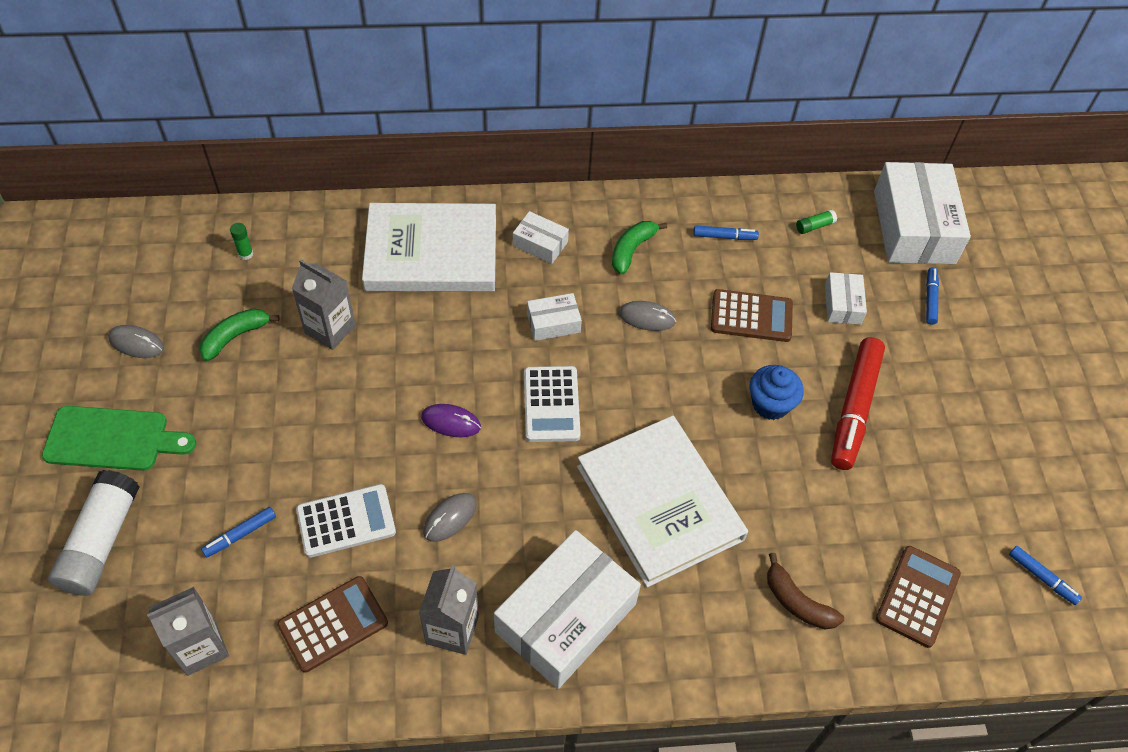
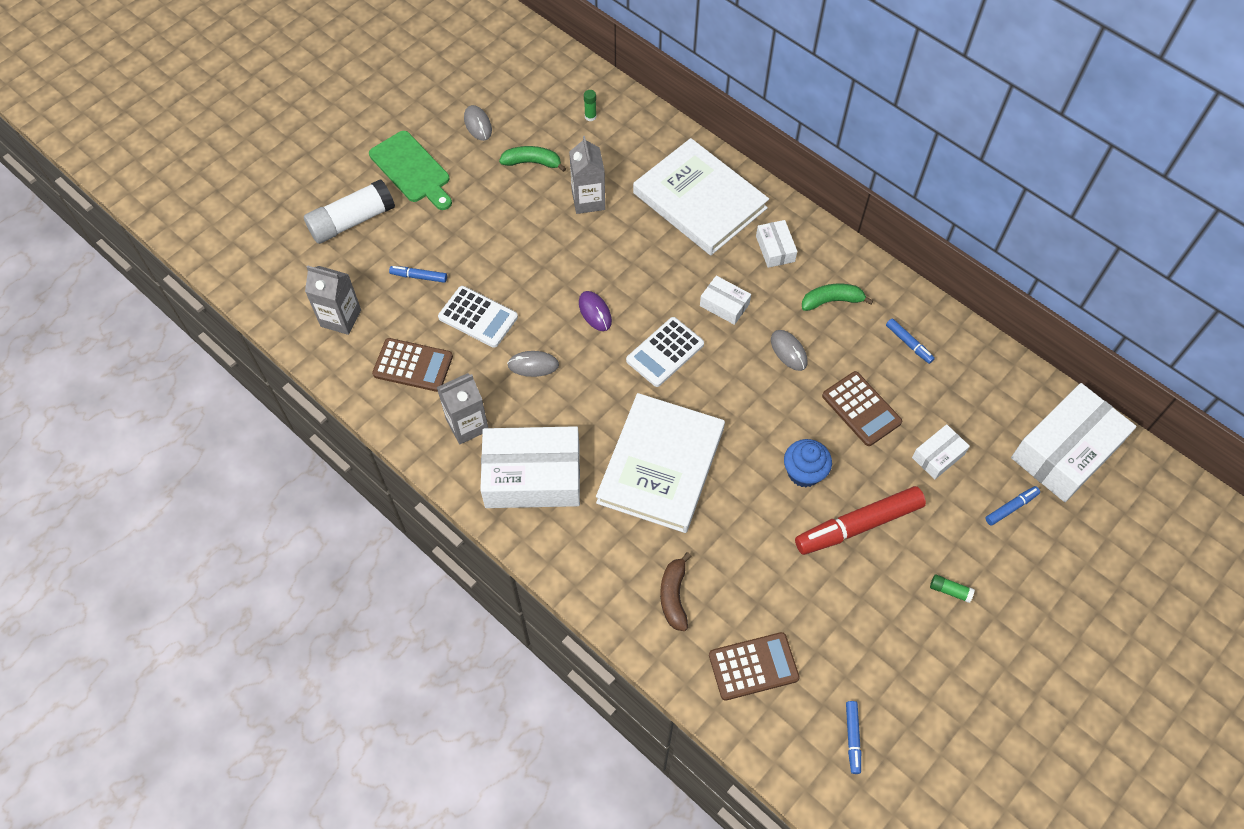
camera: 50 degrees right, 5 degrees up
green glue stick [796,209,837,234] -> green glue stick moved to [930,574,975,603]

